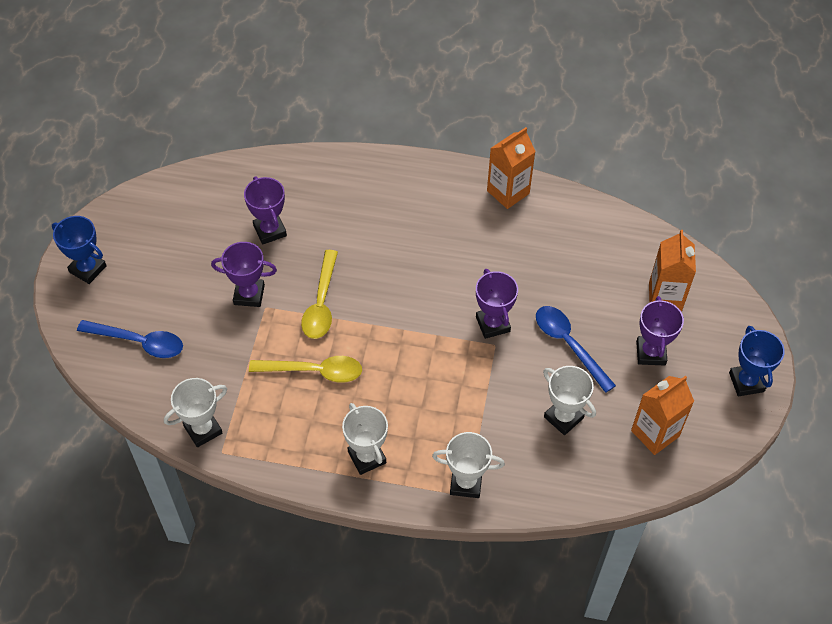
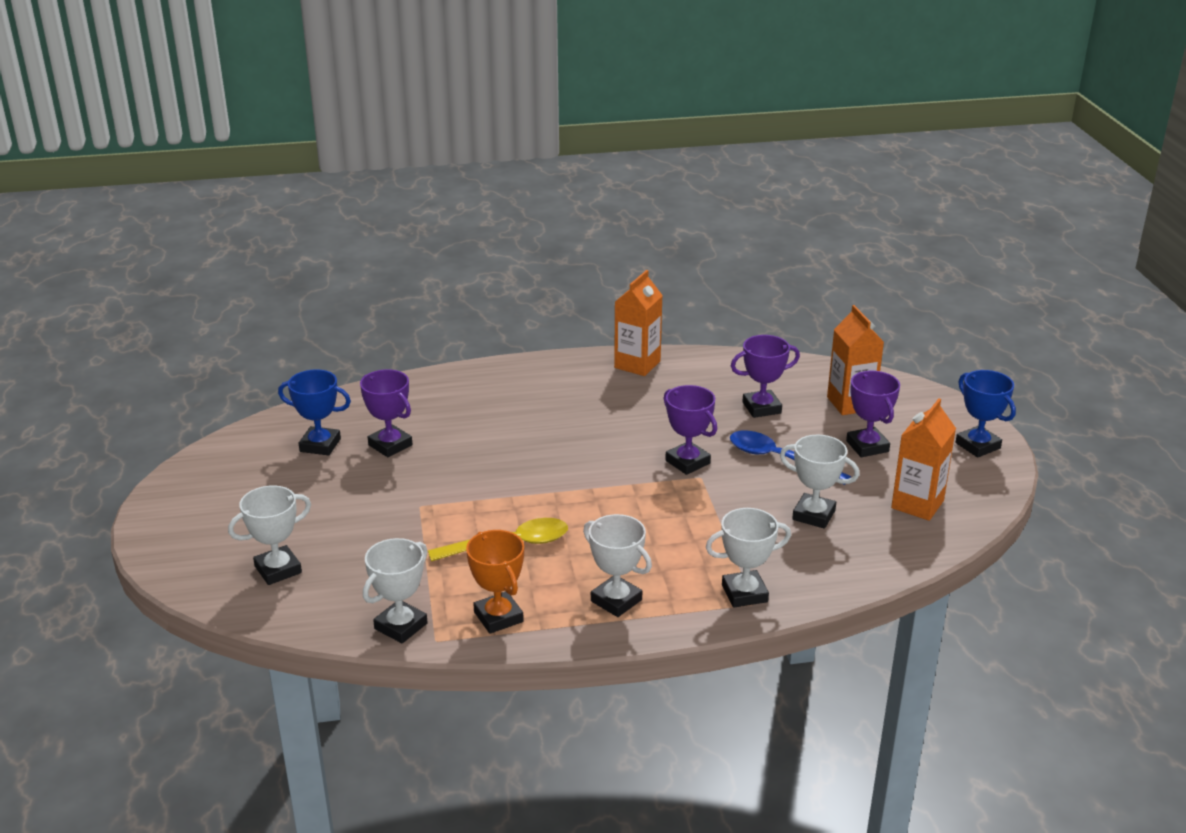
camera: 20 degrees left, 25 degrees down
blue trophy [52,216,107,284] -> blue trophy moved to [278,369,351,456]
blue spoon [77,320,183,358] -> white trophy [228,485,311,585]
purple trophy [211,242,277,307] -> purple trophy moved to [731,335,800,418]
yellow spoon [301,250,338,339] -> none
none -> orange trophy [466,530,524,634]

